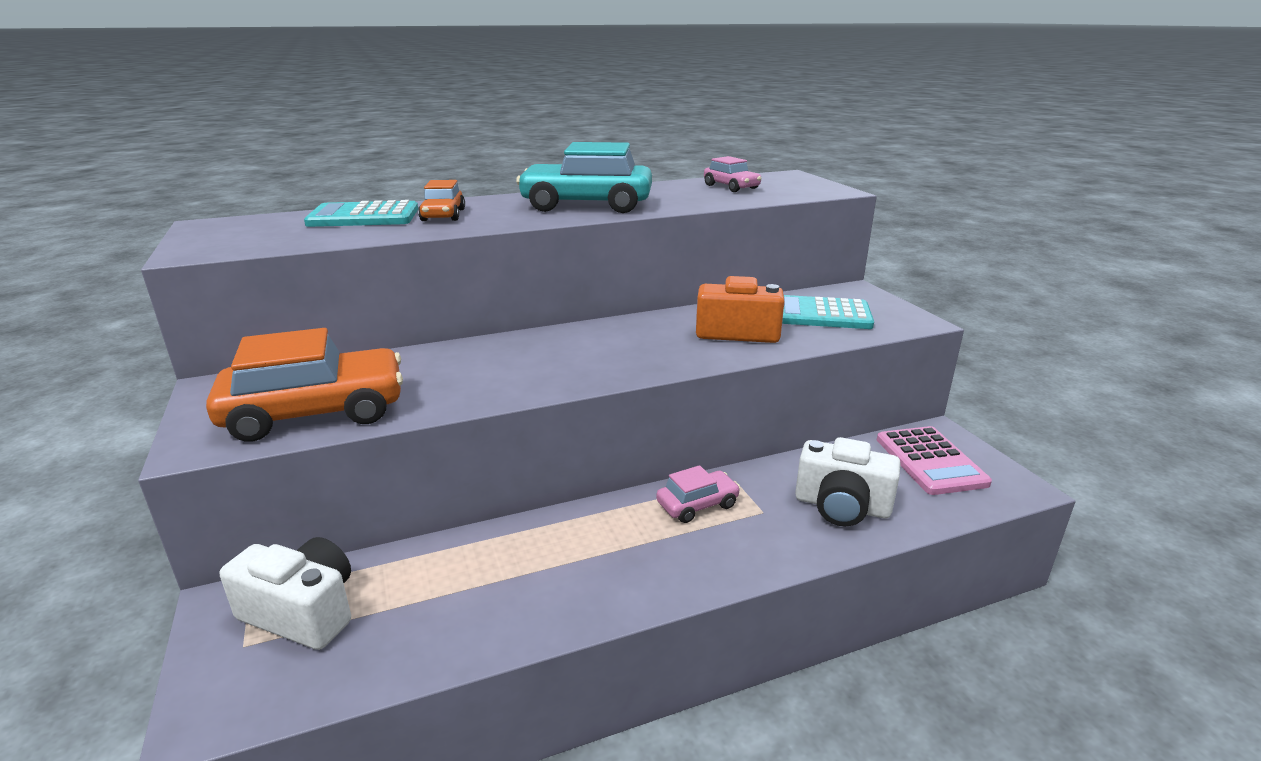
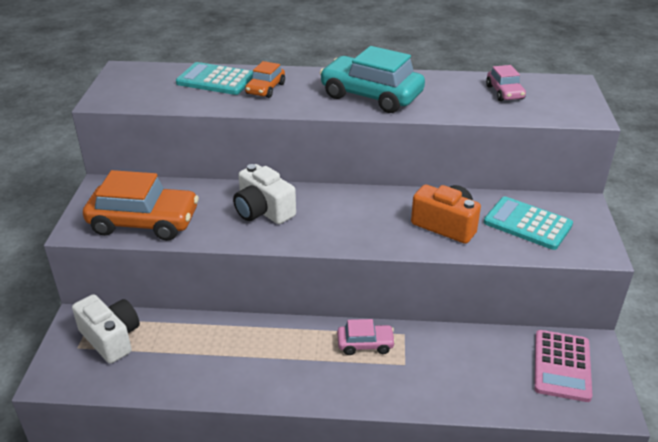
camera: 25 degrees right, 10 degrees up
white camera [795,437,900,526] -> white camera moved to [233,164,296,224]

